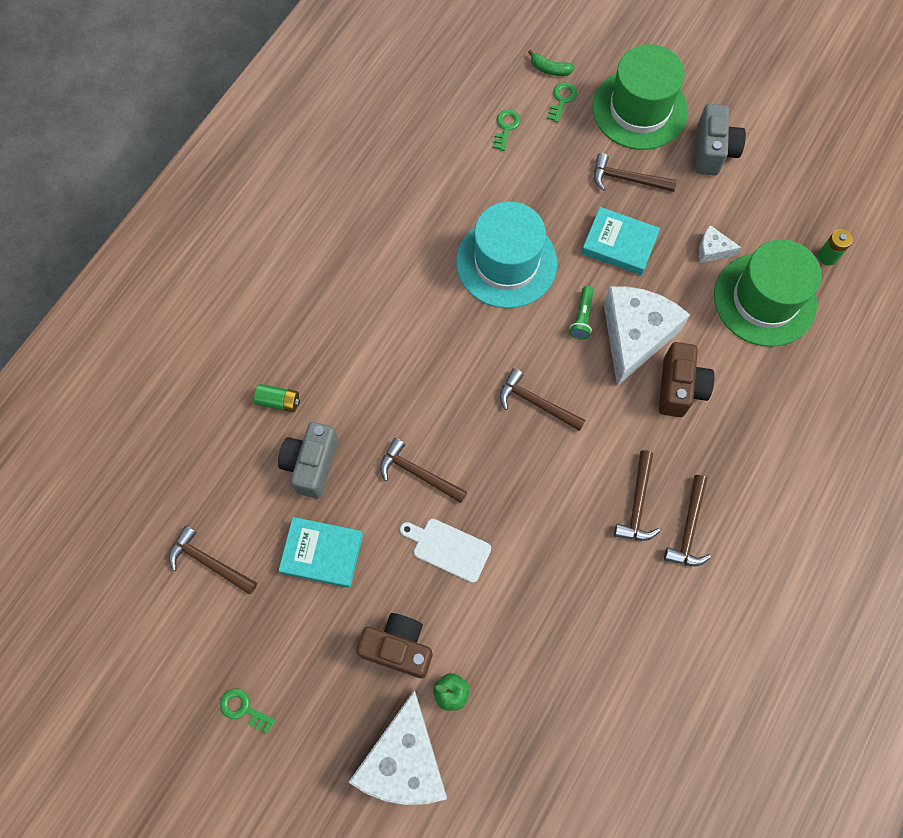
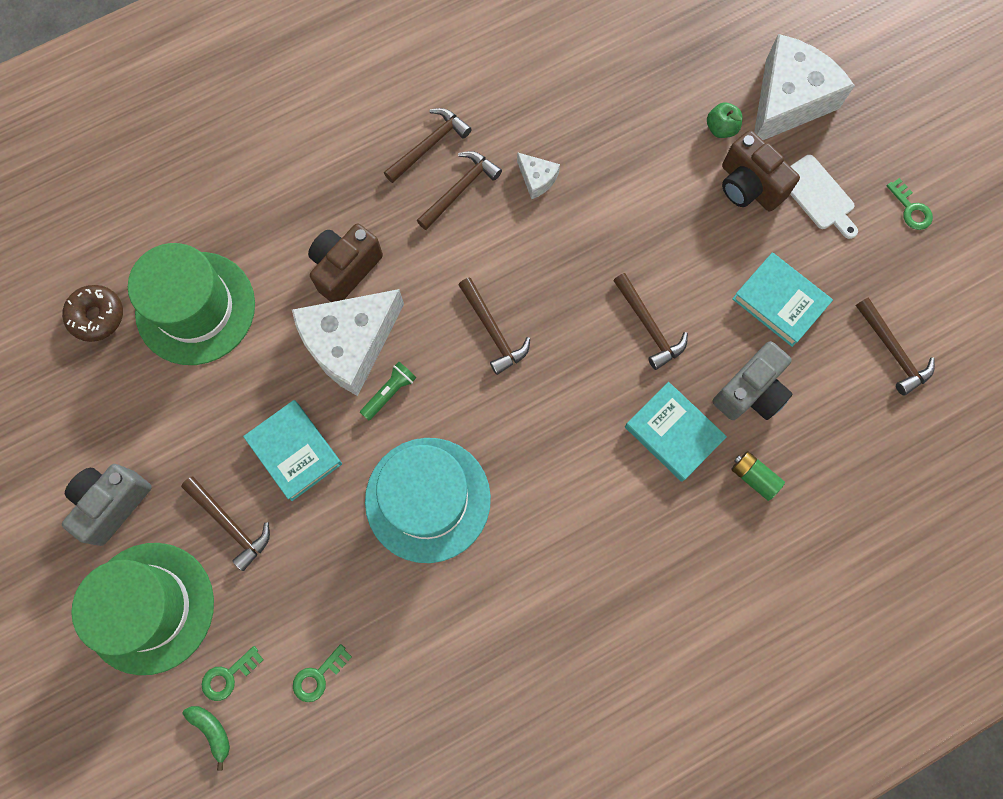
camera: 150 degrees left, 5 degrees up
white cutting board [400,519,491,583] -> white cutting board moved to [790,155,858,239]
white cheese [699,225,742,263] -> white cheese moved to [517,152,560,199]
green battery [818,229,853,266] -> brown donut [62,285,123,342]
none -> turquoise book [625,382,727,482]

